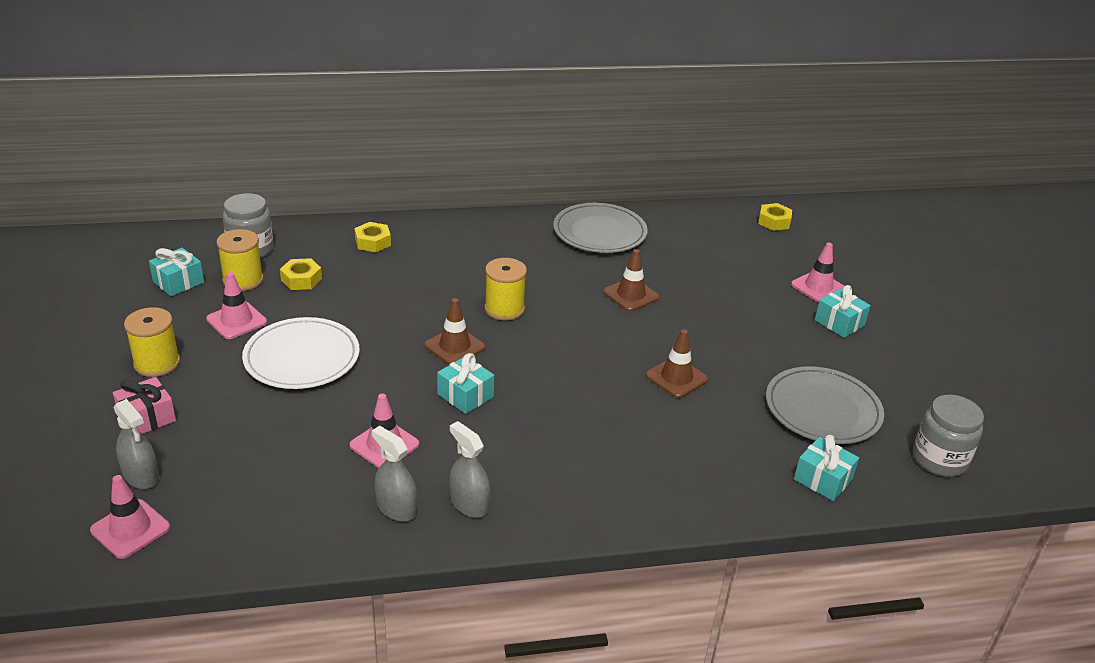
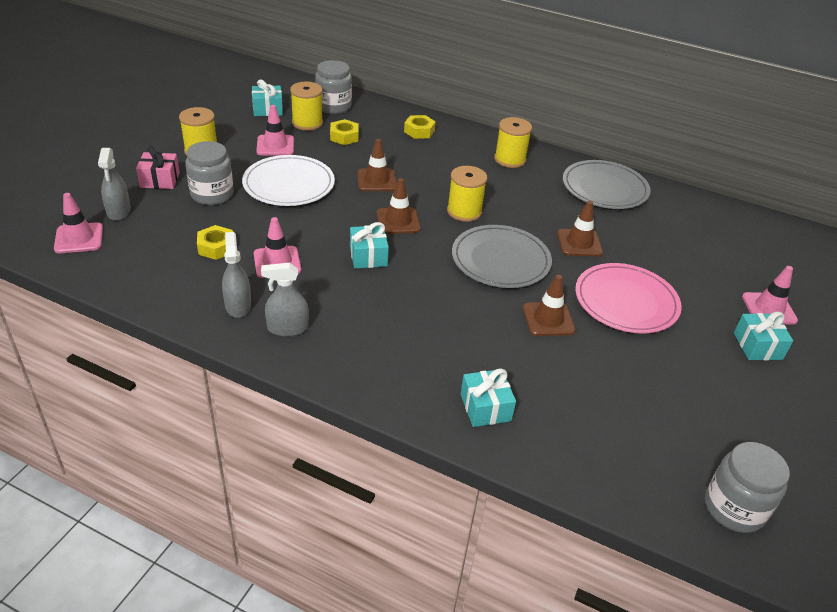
camera: 35 degrees right, 5 degrees up
grey spray bottle [450,421,490,518] -> grey spray bottle turned 90 degrees counterclockwise [261,263,309,337]
yellow nut [758,203,792,231] -> yellow nut moved to [197,225,233,260]
grey plate [766,366,884,444] -> grey plate moved to [452,225,552,288]
turquoise gift [794,435,859,501] -> turquoise gift moved to [461,368,516,427]
none -> grey jar [185,141,233,205]
none -> brown traffic cone [357,139,397,191]
none -> yellow spool [494,117,532,168]
none -> pink plate [575,263,682,334]

